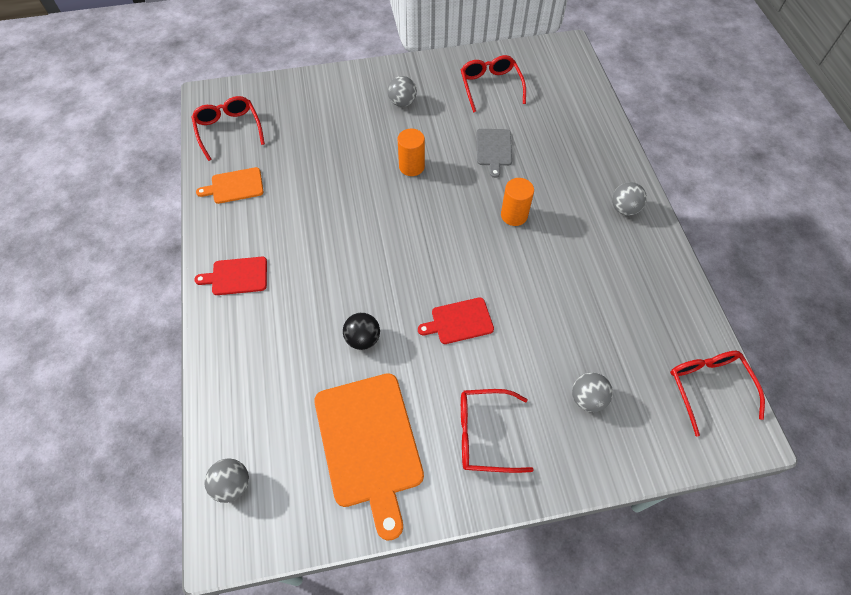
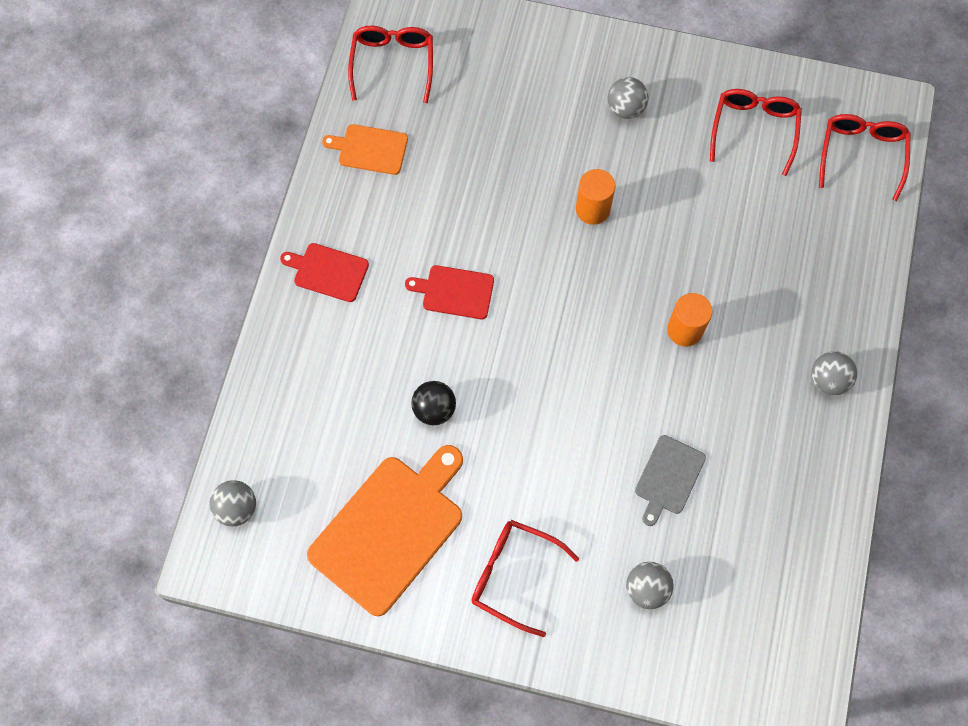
camera: 25 degrees right, 10 degrees up
orange cutting board [314,373,424,541] -> orange cutting board turned 150 degrees counterclockwise [307,445,463,616]
red cutting board [418,297,494,344] -> red cutting board moved to [405,265,494,319]
grey cutting board [477,129,512,178] -> grey cutting board moved to [635,435,706,526]
red glasses [670,351,765,436] -> red glasses moved to [819,114,911,201]

